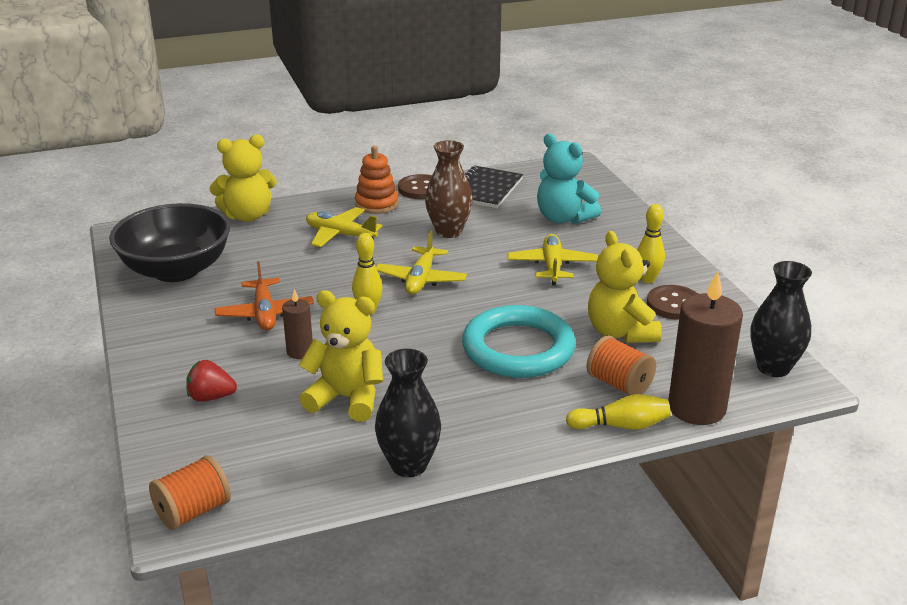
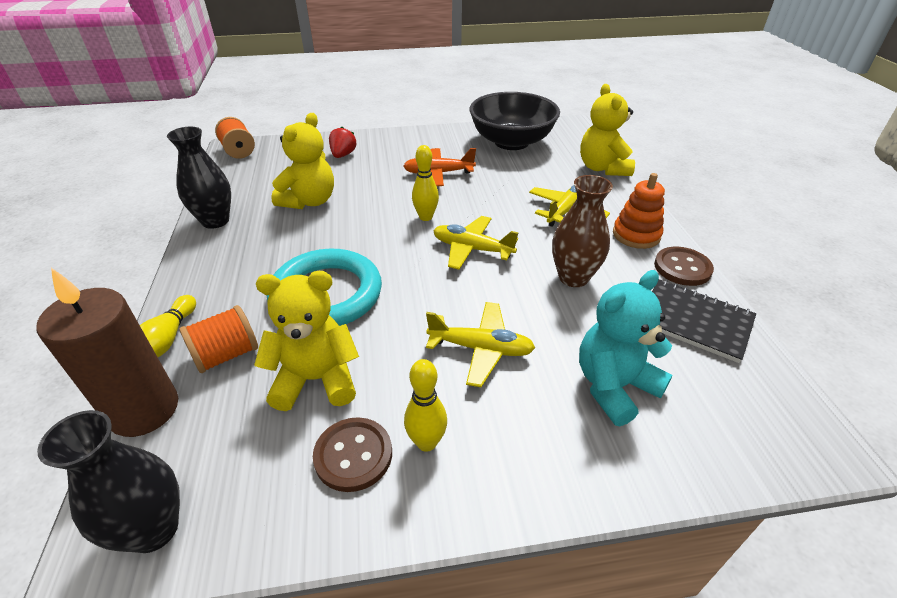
camera: 100 degrees right, 10 degrees up
brown candle [282,289,313,359] -> none

